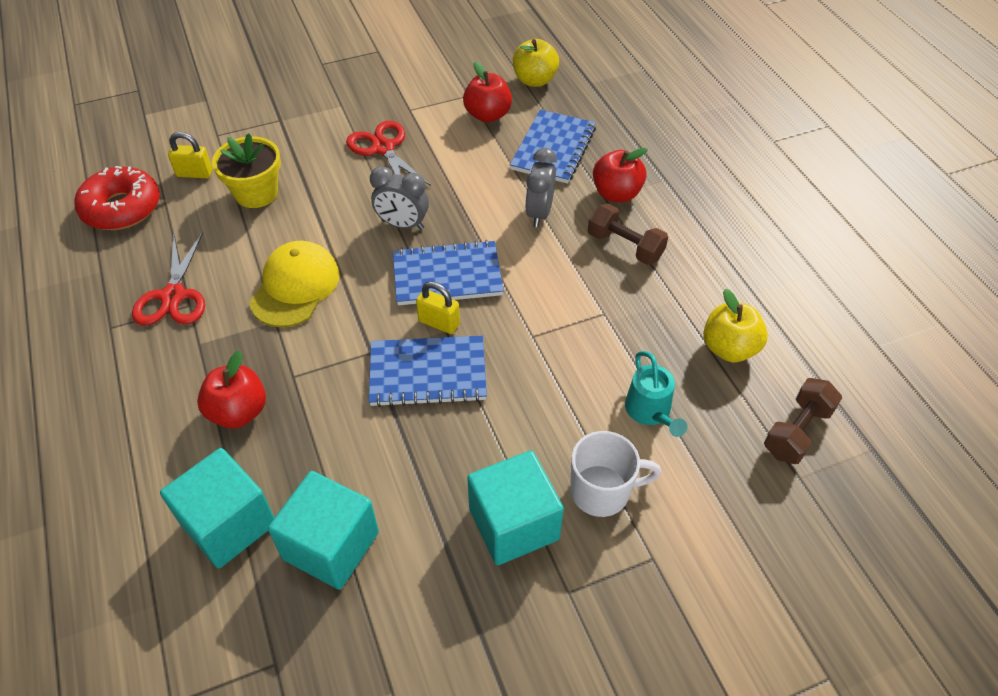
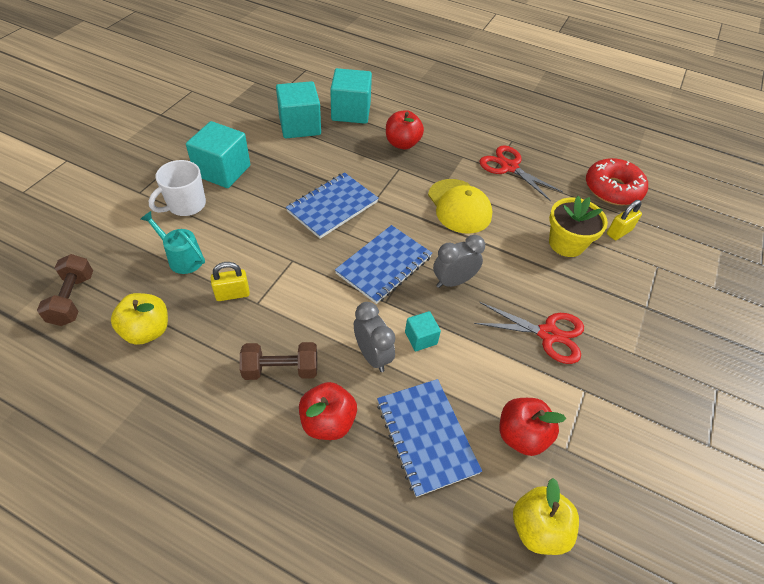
camera: 135 degrees right, 0 degrees up
yellow padlock [416,281,460,334] -> yellow padlock moved to [211,262,250,301]
none -> turquoise cube [405,311,441,352]

